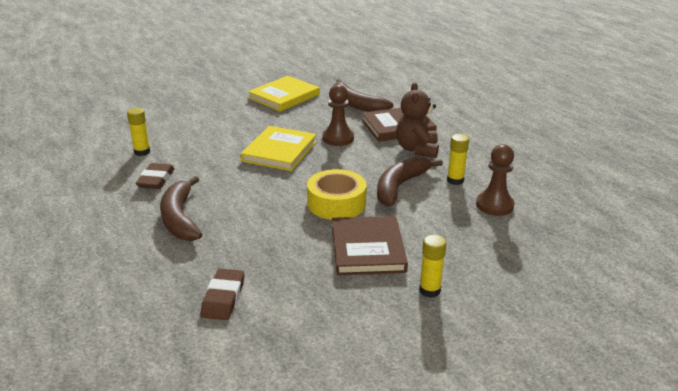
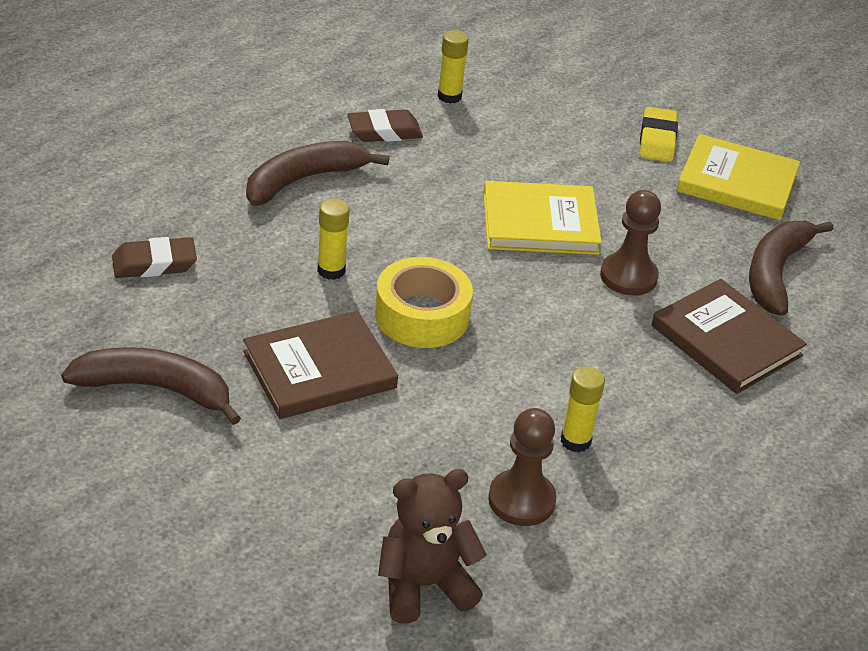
camera: 65 degrees right, 10 degrees up
brown banana [377,157,443,206] -> brown banana moved to [61,347,241,425]
brown teddy bear [396,82,439,158] -> brown teddy bear moved to [378,469,487,624]
yellow glue stick [419,235,447,298] -> yellow glue stick moved to [318,198,350,280]
none -> yellow eraser [640,107,678,162]

